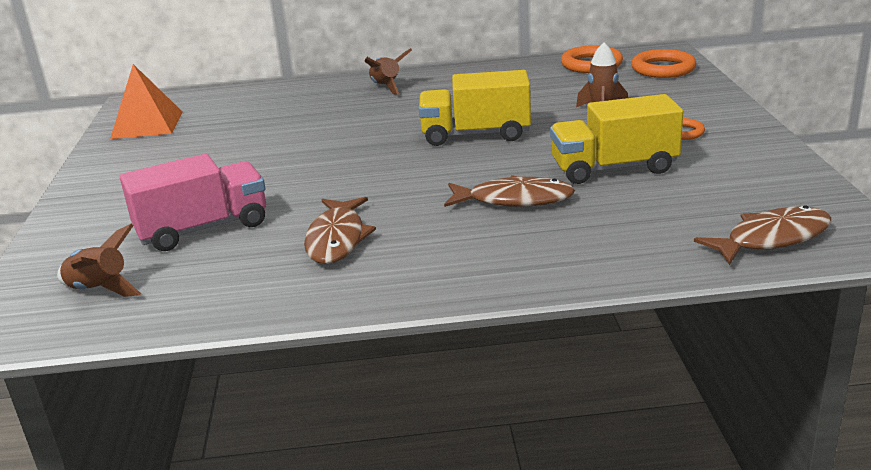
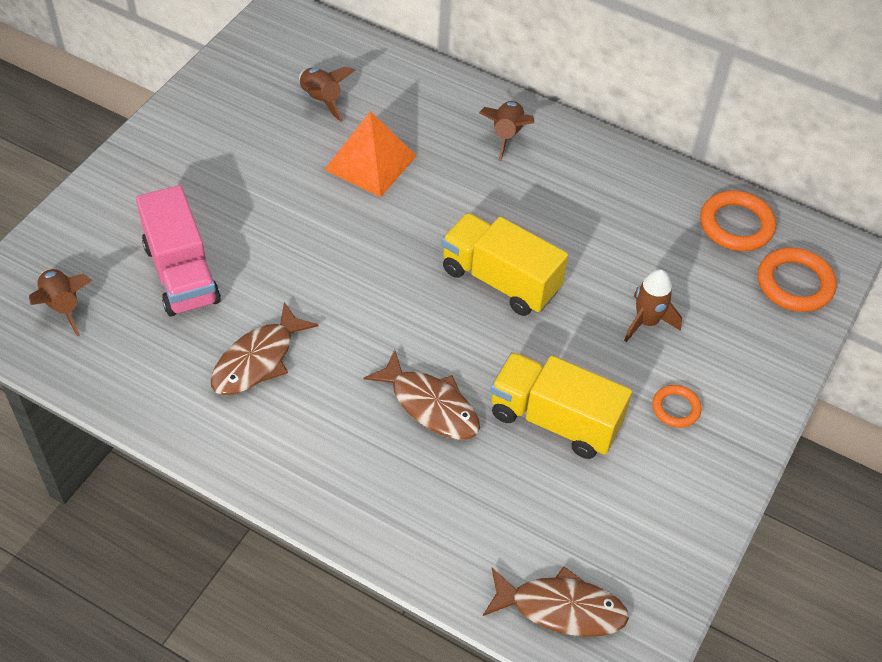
camera: 30 degrees right, 25 degrees up
orange pyramid [110,64,183,139] -> orange pyramid moved to [324,111,416,197]
pink truck [120,154,266,251] -> pink truck turned 60 degrees clockwise [136,185,221,317]
none -> brown rocket [299,66,355,122]

